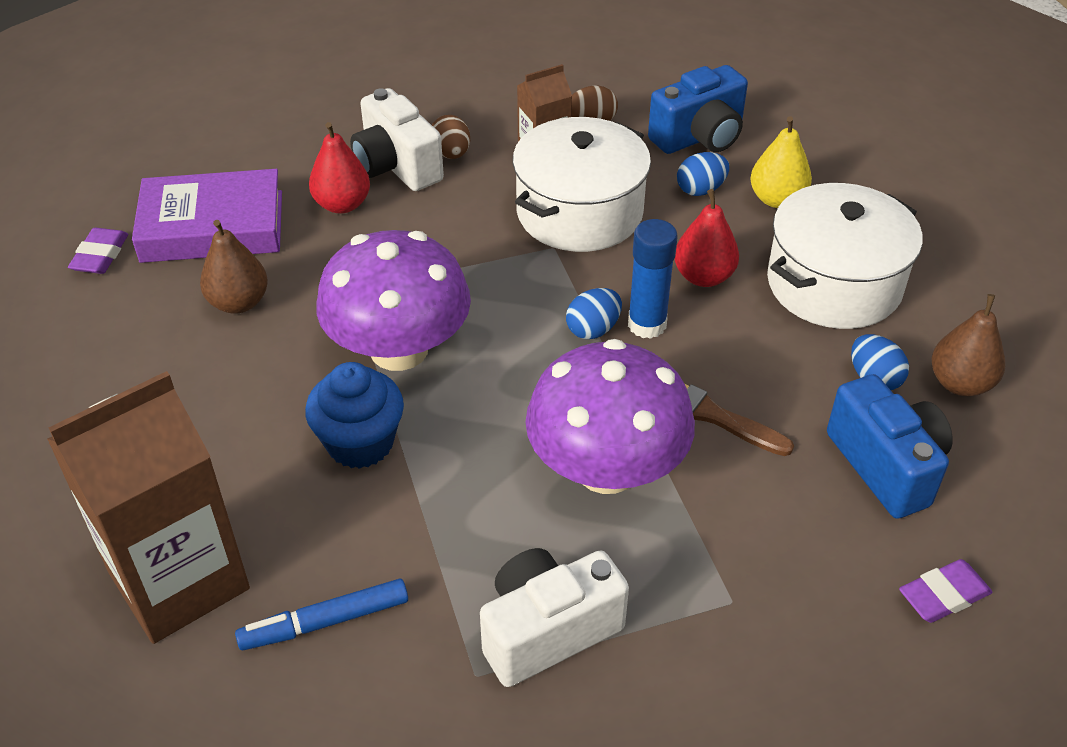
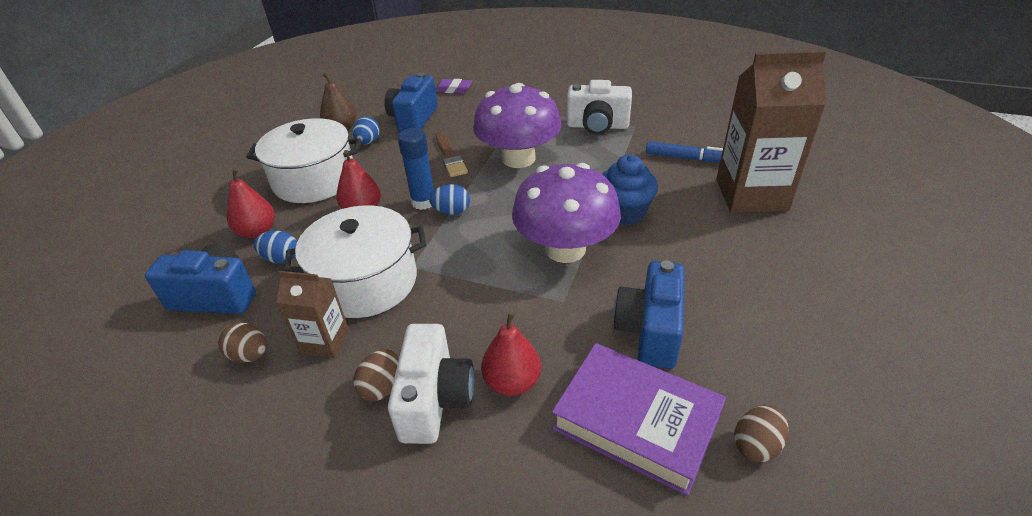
camera: 140 degrees left, 5 degrees down
purple eraser [68,228,128,274] -> brown egg [734,405,789,462]
brown pear [200,220,268,314] -> blue camera [613,261,685,369]
yellow pear [750,116,812,208] -> red pear [227,168,275,238]

